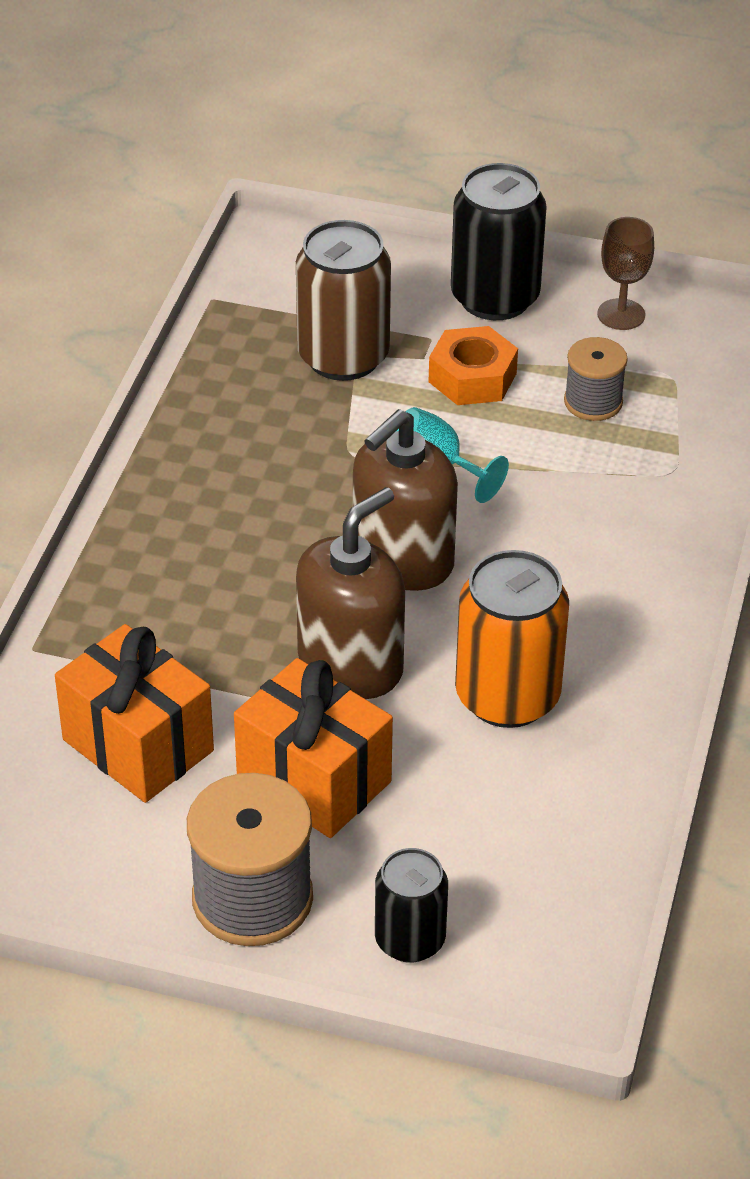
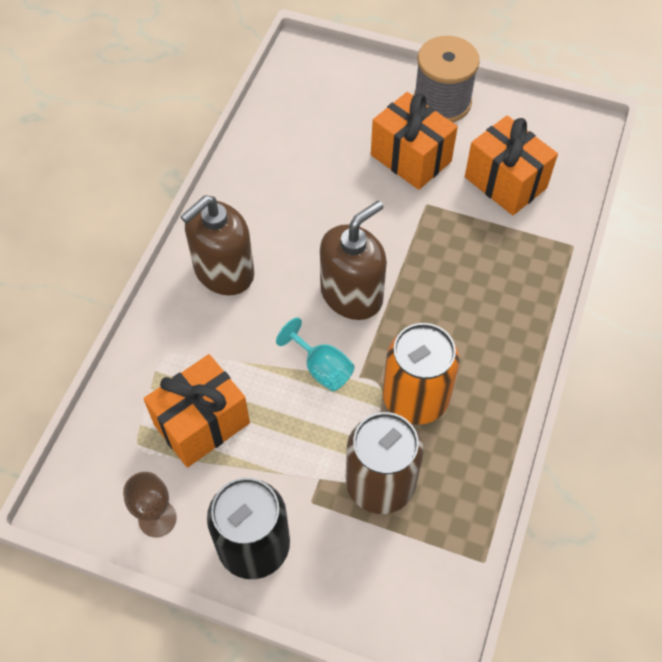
camera: 175 degrees left, 15 degrees up
brown soap dispenser [296,487,405,699] -> brown soap dispenser moved to [180,195,254,296]
black can [375,848,448,963] -> none
orange nut [429,326,518,405] -> none
orange can [455,550,569,728] -> orange can moved to [383,323,460,425]
grey spool [564,337,628,421] -> orange gift [144,354,250,467]

